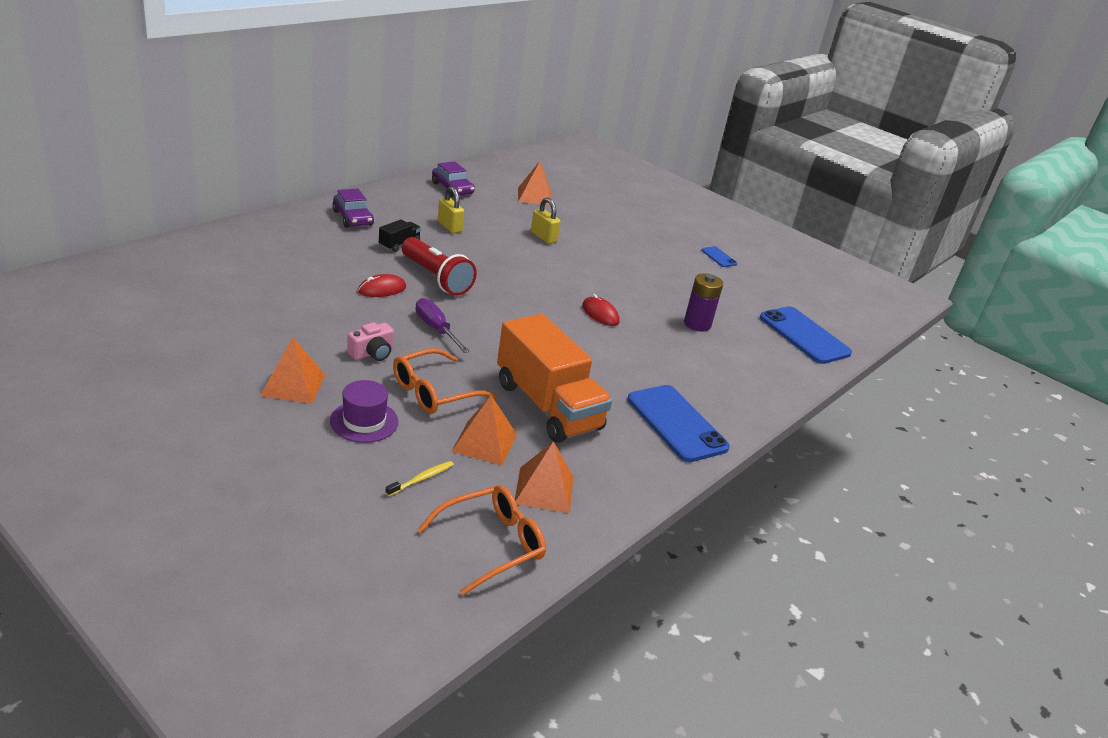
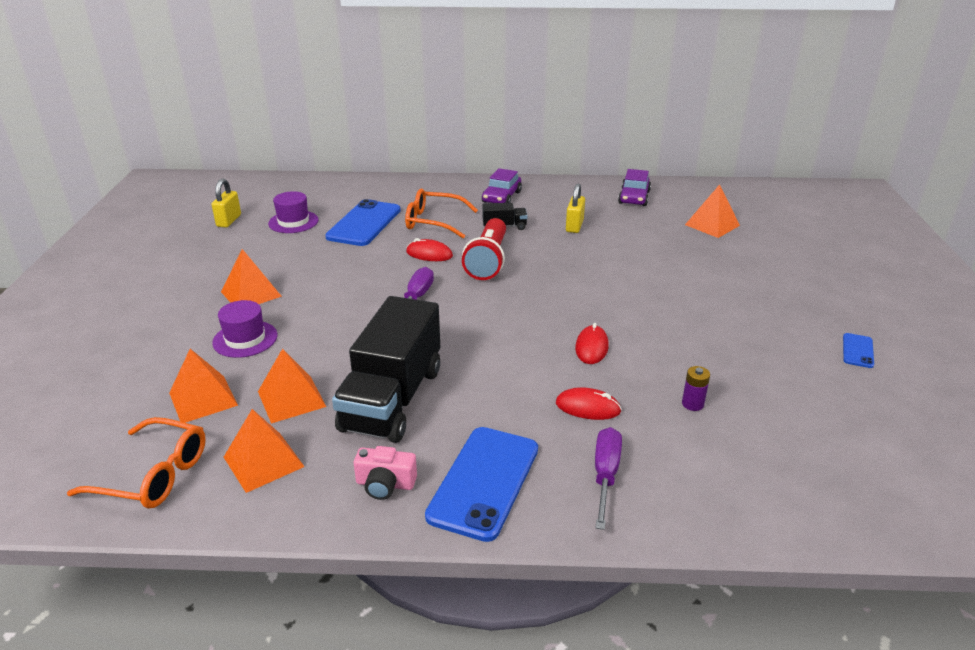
camera: 55 degrees right, 0 degrees up
pink camera [347,322,394,361] -> pink camera moved to [354,446,417,500]
yellow toothbrush [385,461,454,496] -> orange pyramid [169,349,238,423]
orange glasses [393,348,497,414] -> orange glasses moved to [405,189,478,238]
orange truck [497,314,612,443] -> black truck [332,296,440,443]
yellow padlock [531,197,561,244] -> yellow padlock moved to [212,179,241,228]
purple battery [684,273,723,332] -> purple battery [682,366,710,411], size x0.58
blue phone [760,306,852,364] -> blue phone moved to [325,199,401,246]
none -> purple hat [268,191,319,233]
none -> red mouse [556,387,622,420]
none -> purple screwdriver [595,427,622,530]

